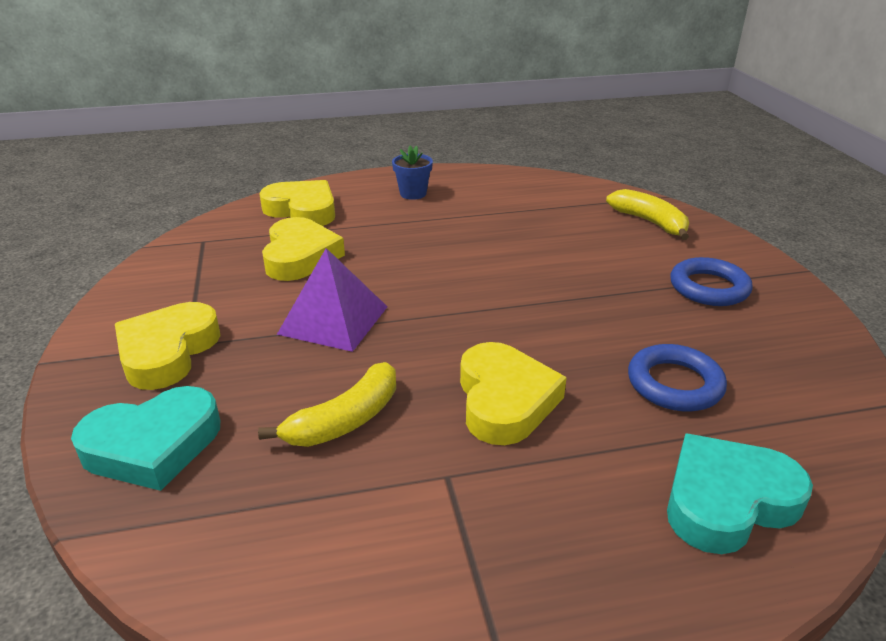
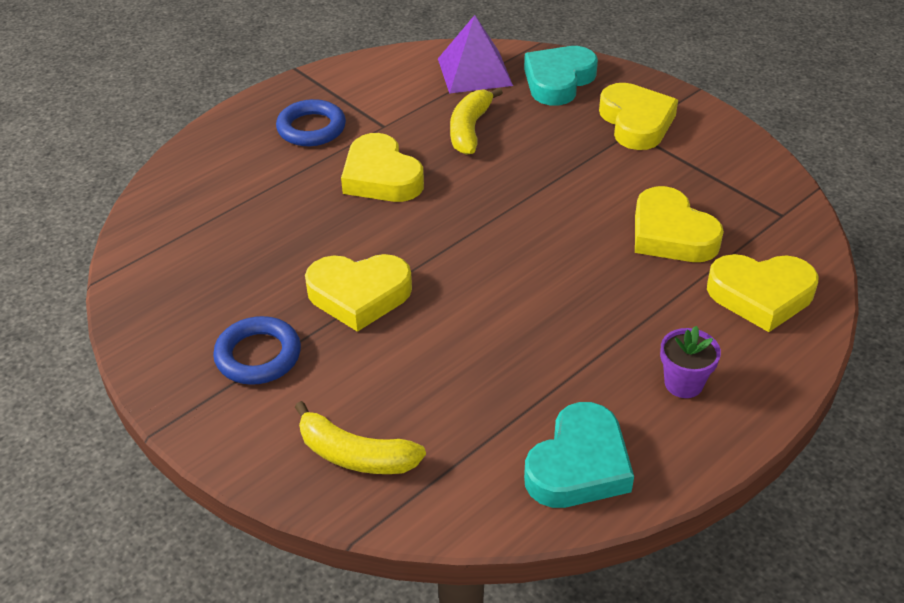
camera: 150 degrees right, 10 degrees up
purple pyramid [277,248,388,352] -> purple pyramid moved to [438,15,513,94]
blue flower pot [392,145,433,200] -> purple flower pot [660,326,721,398]
blue ring [628,344,727,411] -> blue ring moved to [276,99,346,146]
turquoise heart [667,433,813,554] -> turquoise heart moved to [524,402,634,508]
none -> yellow heart [305,254,412,332]

